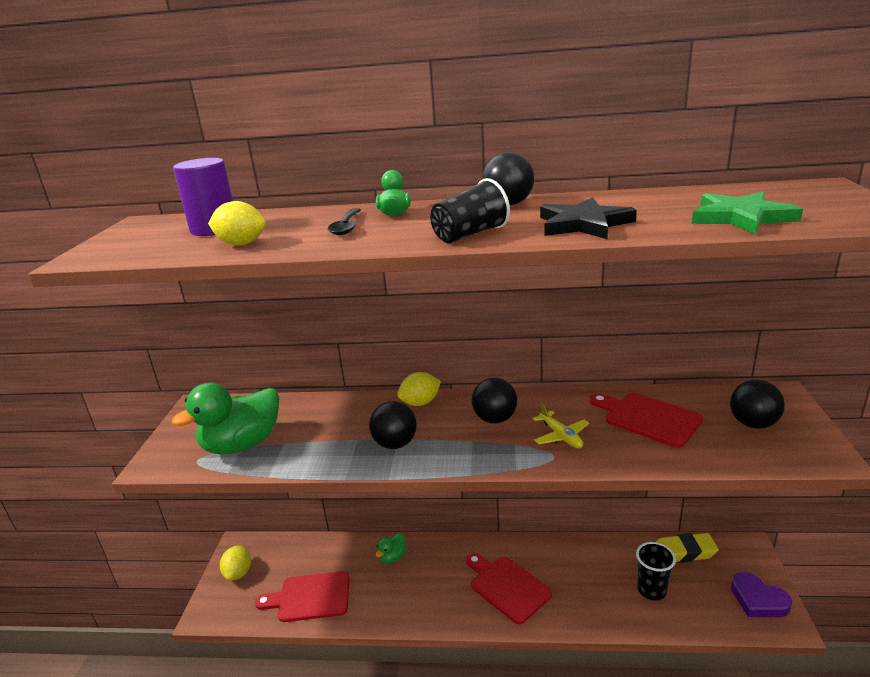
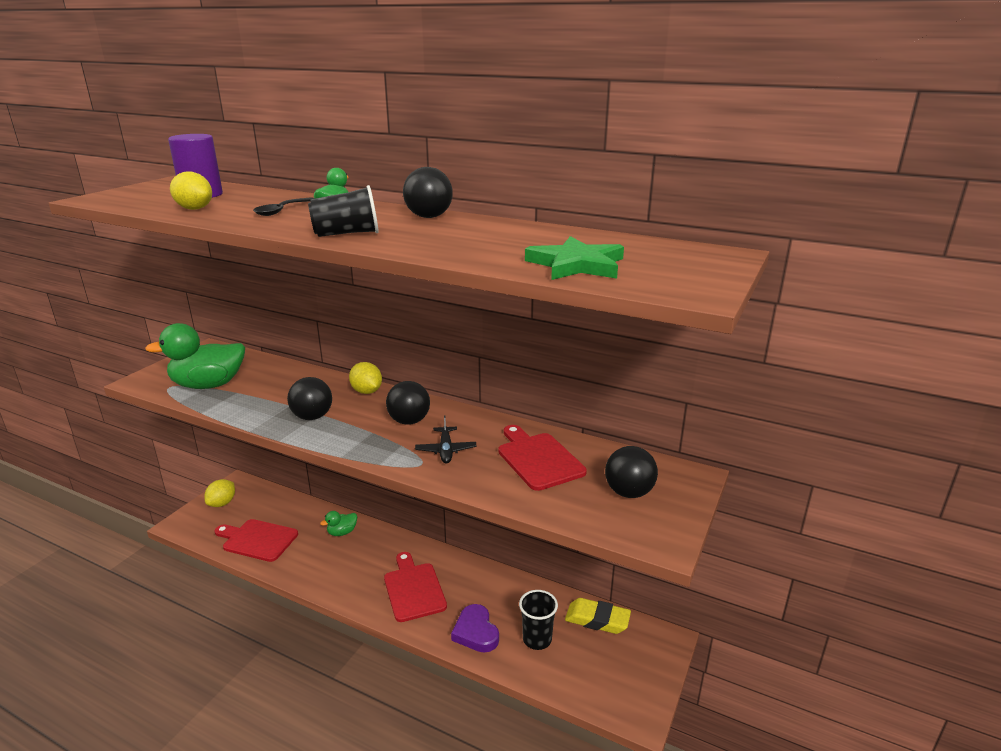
camera: 20 degrees right, 0 degrees up
yellow lemon [397,372,441,406] -> yellow lemon turned 60 degrees clockwise [349,362,382,394]
yellow plane [533,403,589,448] -> black plane [415,416,477,464]
black star [540,197,637,239] -> none
purple heart [731,572,792,617] -> purple heart moved to [451,604,499,653]

